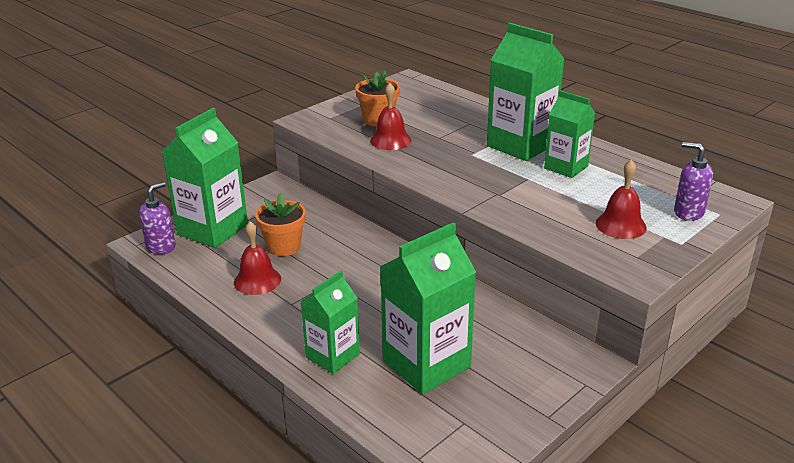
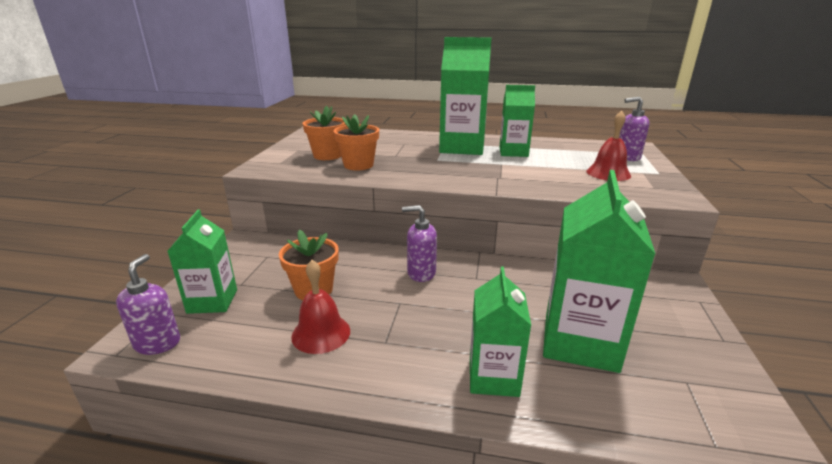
camera: 35 degrees left, 5 degrees down
green carton [162,108,248,248] -> green carton [168,210,237,314], size x0.62
red bell [370,83,412,150] -> orange flower pot [333,114,379,170]
none -> purple soap dispenser [402,205,437,282]

